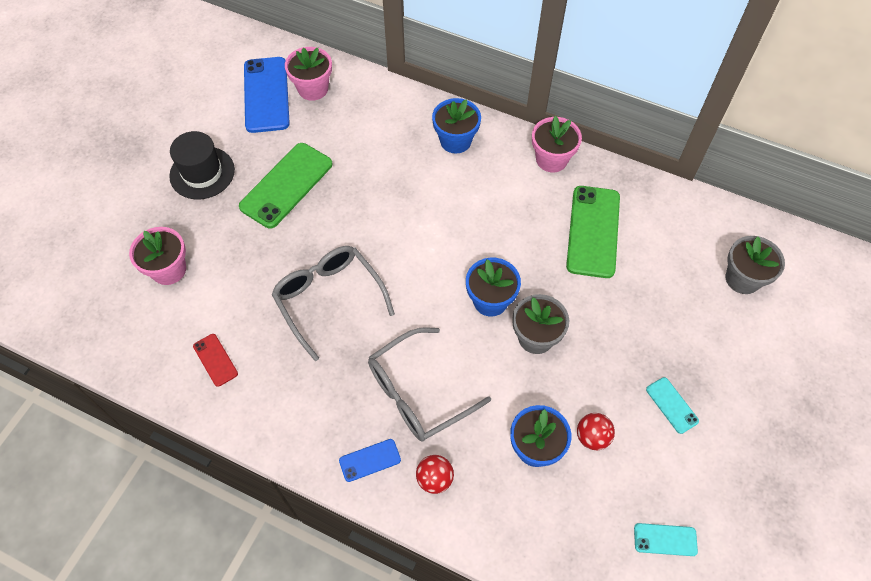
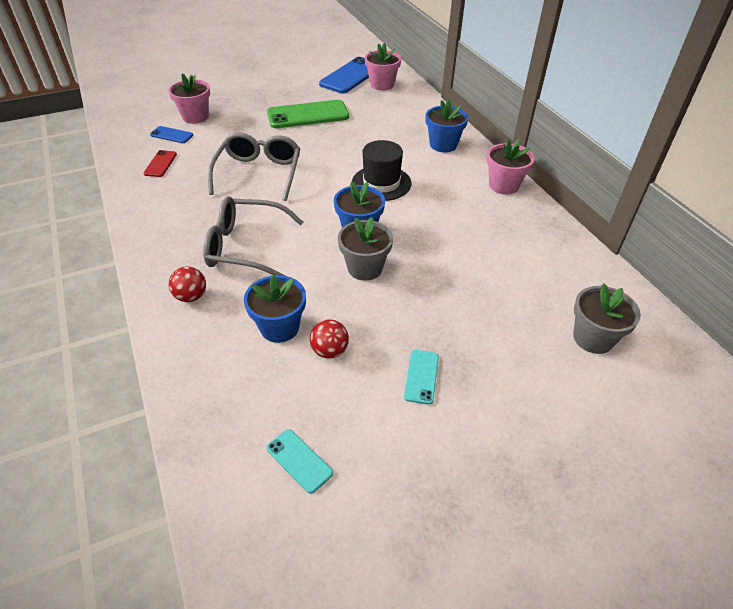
camera: 40 degrees right, 15 degrees down
black hat [169,131,235,200] -> black hat moved to [352,140,412,201]
blue phone [339,439,401,482] -> blue phone moved to [150,126,193,143]
green phone [566,186,620,278] -> none

